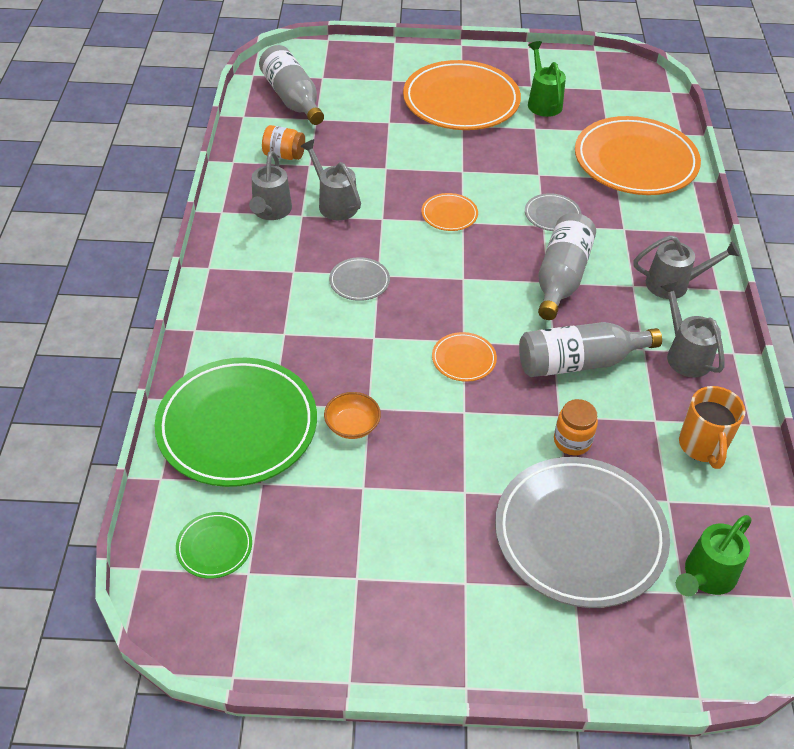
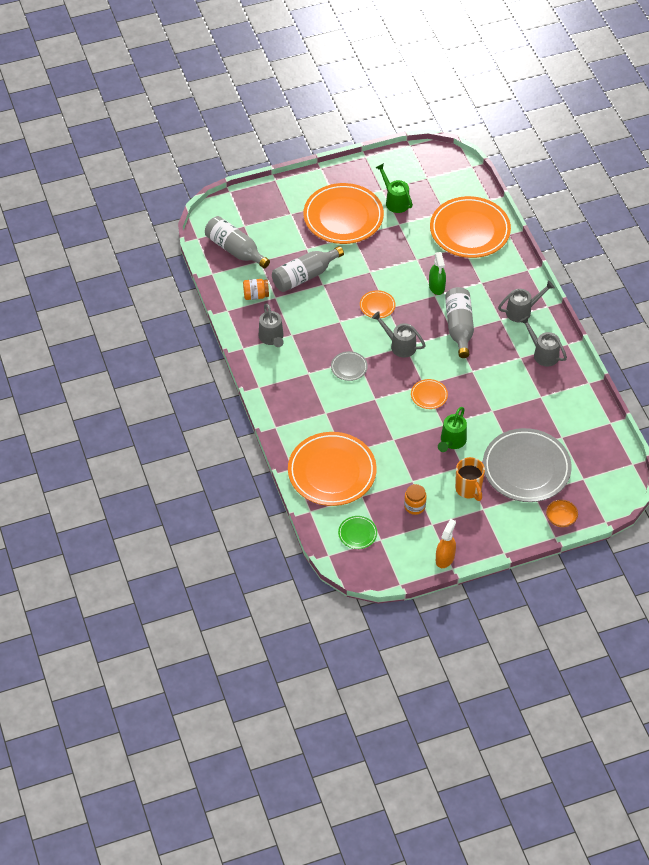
camera: 20 degrees left, 5 degrees up
green plate [154,358,317,487] -> orange plate [288,432,377,506]
grey watering can [300,139,361,220] -> grey watering can moved to [372,311,426,358]
orange bowl [324,392,381,439] -> orange bowl moved to [546,500,578,527]
grey bottle [519,322,662,377] -> grey bottle moved to [272,246,344,292]
grey plate [525,193,581,231] -> green spray bottle [429,252,446,295]
orange jar [554,399,598,455] -> orange jar moved to [404,484,427,515]
green watering can [676,515,752,596] -> green watering can moved to [438,407,467,452]
orange mug [679,386,745,469] -> orange mug moved to [455,457,485,501]
none -> orange spray bottle [436,519,456,568]

